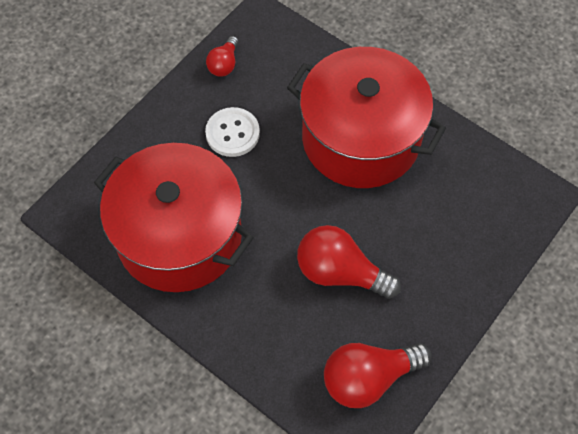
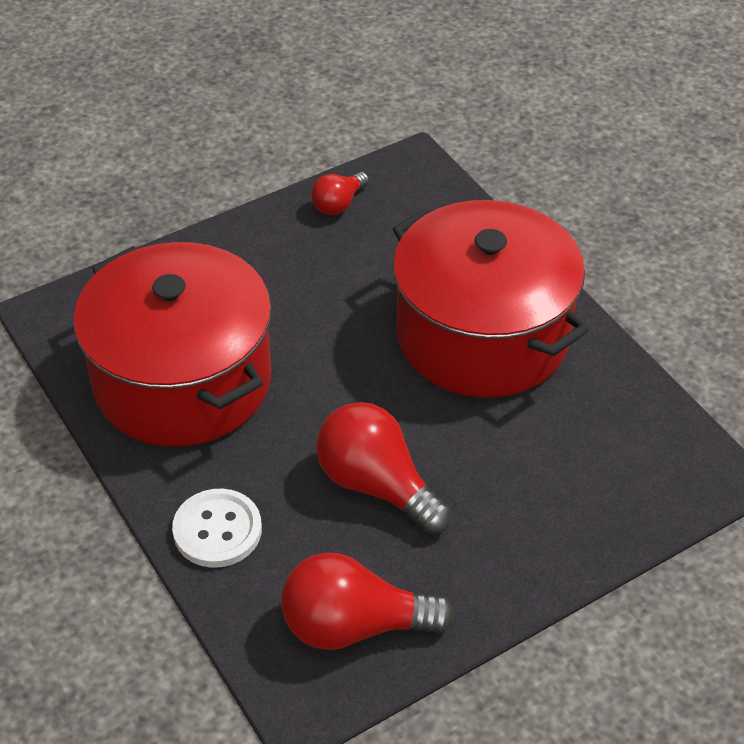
camera: 20 degrees right, 15 degrees down
white button [205,107,260,157] -> white button moved to [172,489,262,568]

